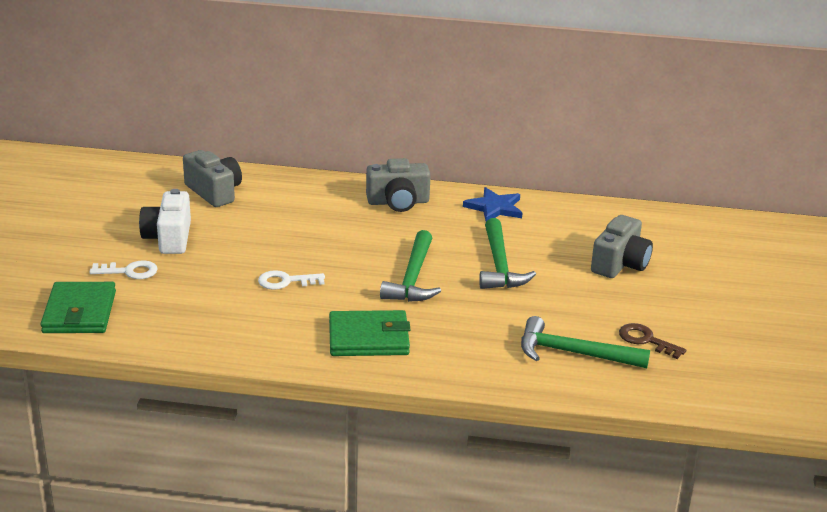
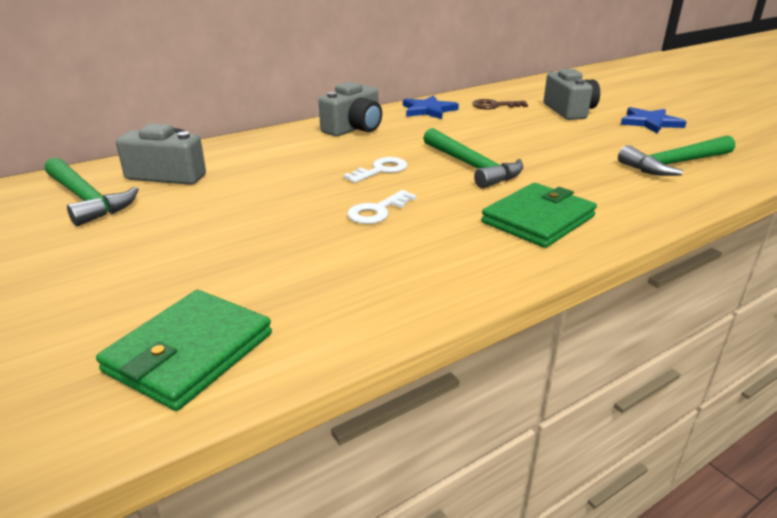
camera: 40 degrees left, 0 degrees up
green wallet [40,282,116,333] -> green wallet turned 75 degrees clockwise [96,290,272,411]
white key [90,261,158,279] -> white key moved to [343,157,407,183]
white camera [139,189,191,254] -> none
green hammer [479,218,536,289] -> green hammer moved to [45,158,139,226]
brown key [619,323,686,359] -> brown key moved to [472,99,528,110]
none -> blue star [621,107,687,133]

